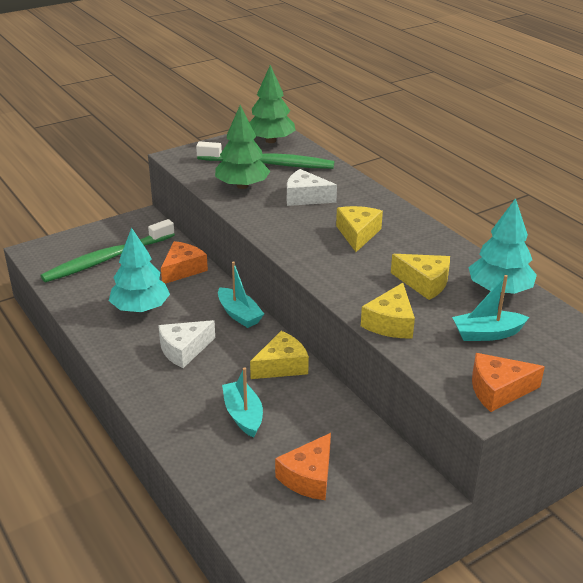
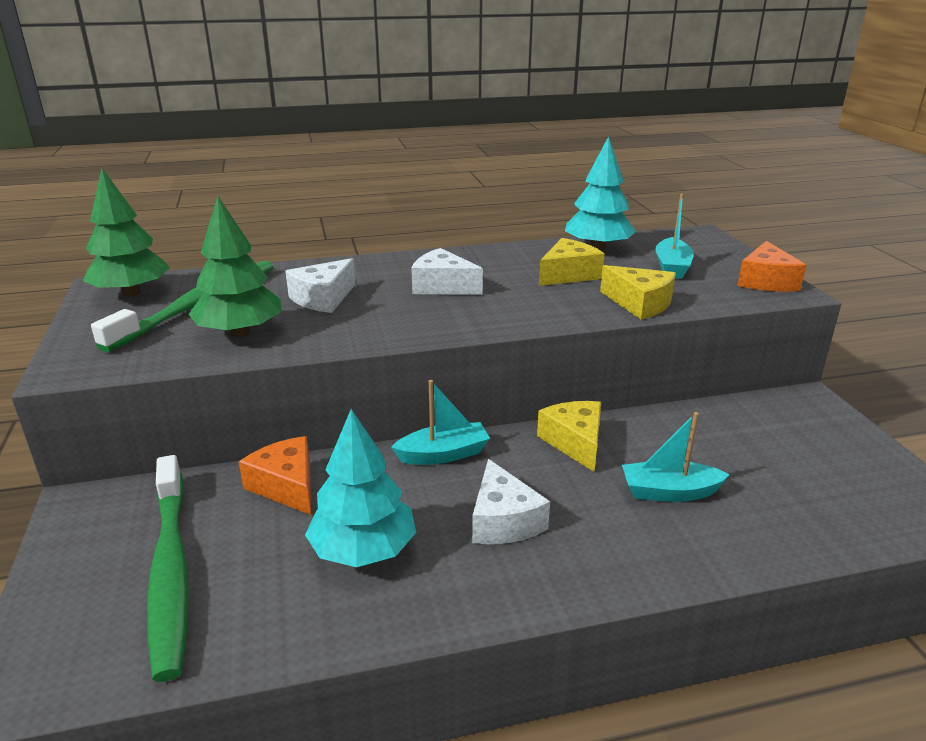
camera: 70 degrees left, 5 degrees down
orange cheese [275,433,331,500] -> none
yellow cheese [336,206,383,252] -> white cheese [411,248,483,295]

